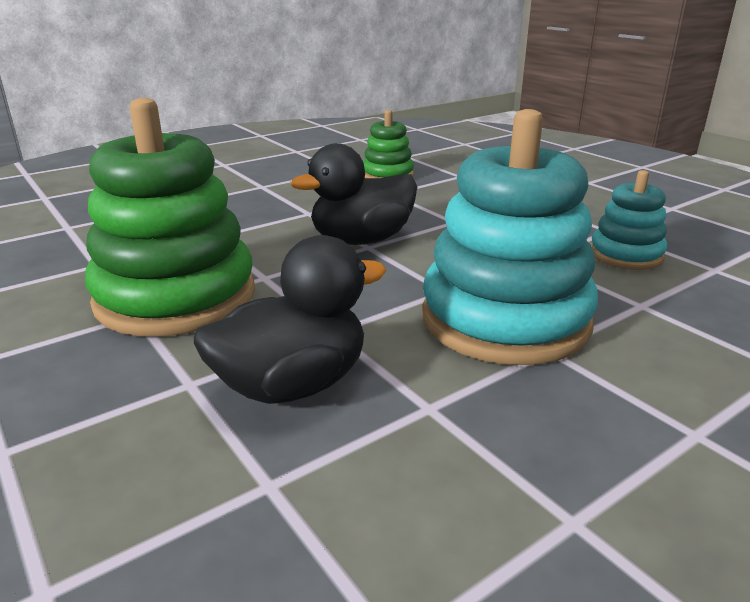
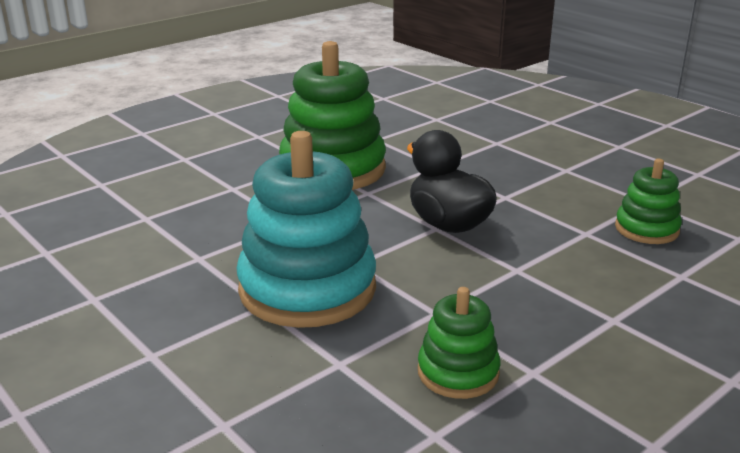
camera: 85 degrees right, 0 degrees up
black duck [194,235,386,404] -> none
turquoise stacking toy [591,170,667,270] -> green stacking toy [418,287,500,399]

